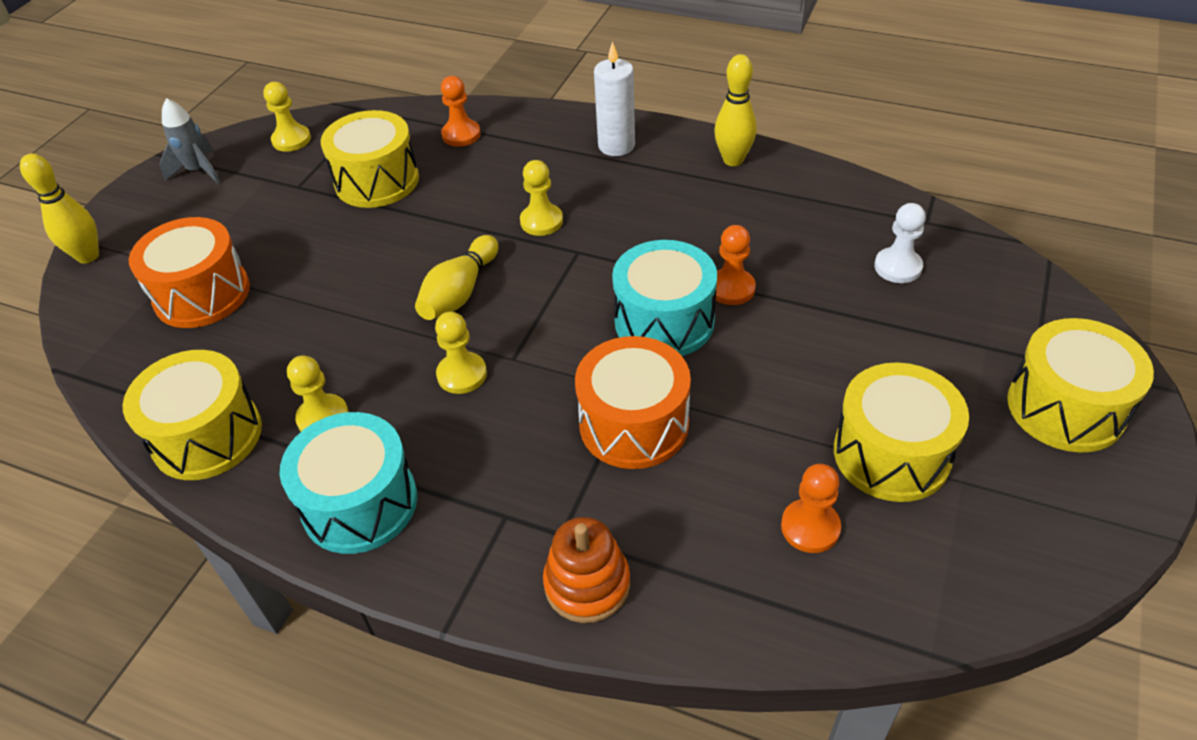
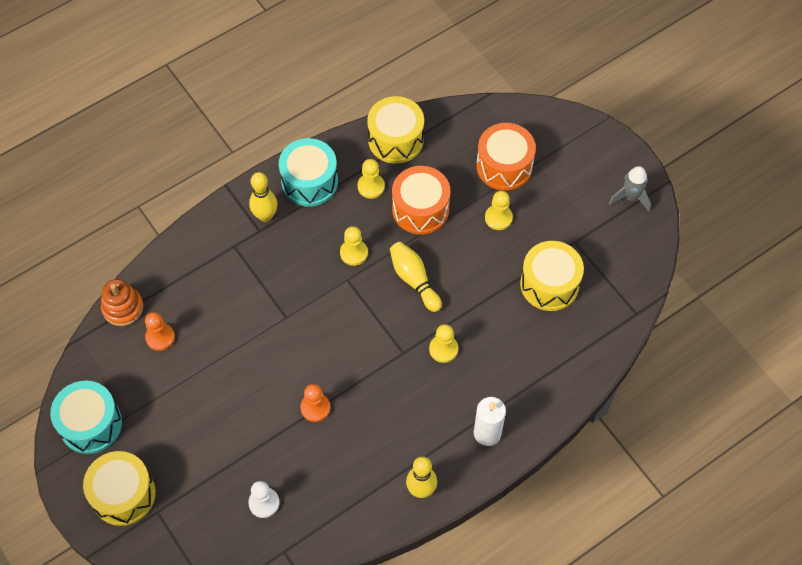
camera: 120 degrees right, 15 degrees up
yellow bowling pin [20,153,99,264] -> yellow bowling pin moved to [249,172,278,222]
yellow pawn [263,82,311,152] -> yellow pawn moved to [485,191,513,230]
orange pawn [441,76,481,147] -> none
orange stacking toy [543,517,630,623] -> orange stacking toy moved to [101,279,143,326]
orange drum [575,336,691,469] -> orange drum moved to [392,166,450,235]
turquoise drum [612,240,717,356] -> turquoise drum moved to [50,381,122,454]
yellow drum [834,363,969,502] -> none

